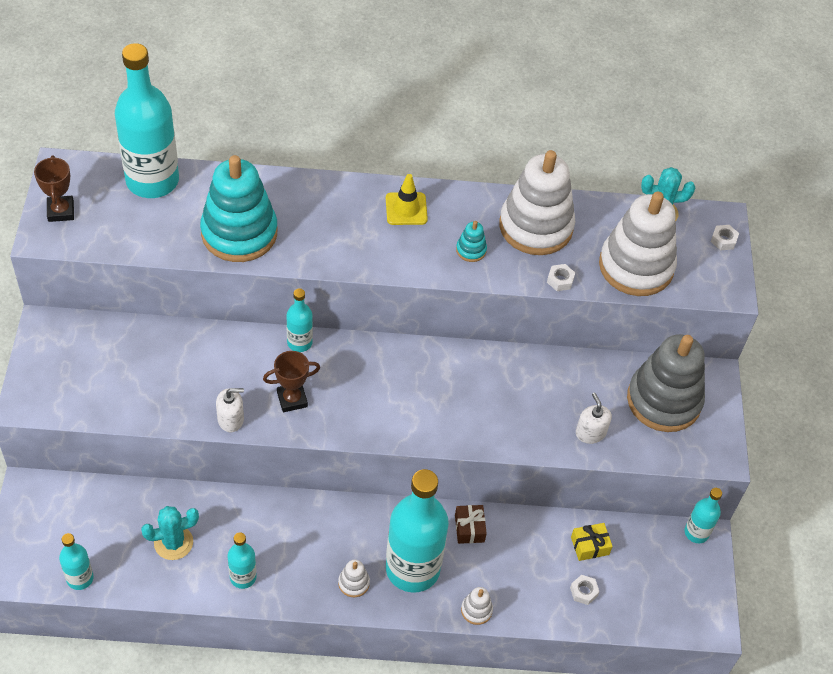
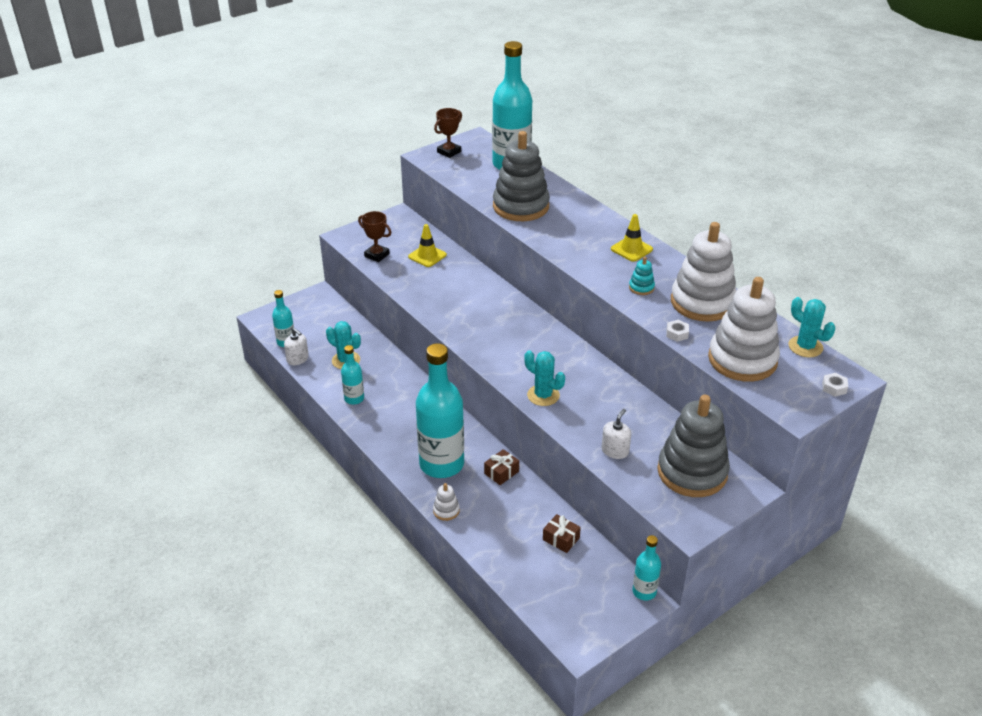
camera: 55 degrees right, 15 degrees down
turquoise stacking toy [200,155,277,262] -> grey stacking toy [493,131,550,221]
white soap dispenser [216,388,244,432] -> white soap dispenser moved to [284,328,309,365]
brown trophy [263,351,320,412] -> brown trophy moved to [358,211,391,262]
turquoise bottle [286,288,313,352] -> none
white stacking toy [338,560,370,597] -> none
white nut [570,575,599,605] -> none
yellow gift [571,523,613,561] -> brown gift [543,514,581,553]
none -> yellow traffic cone [408,224,447,267]
none -> turquoise cactus [524,350,565,406]

